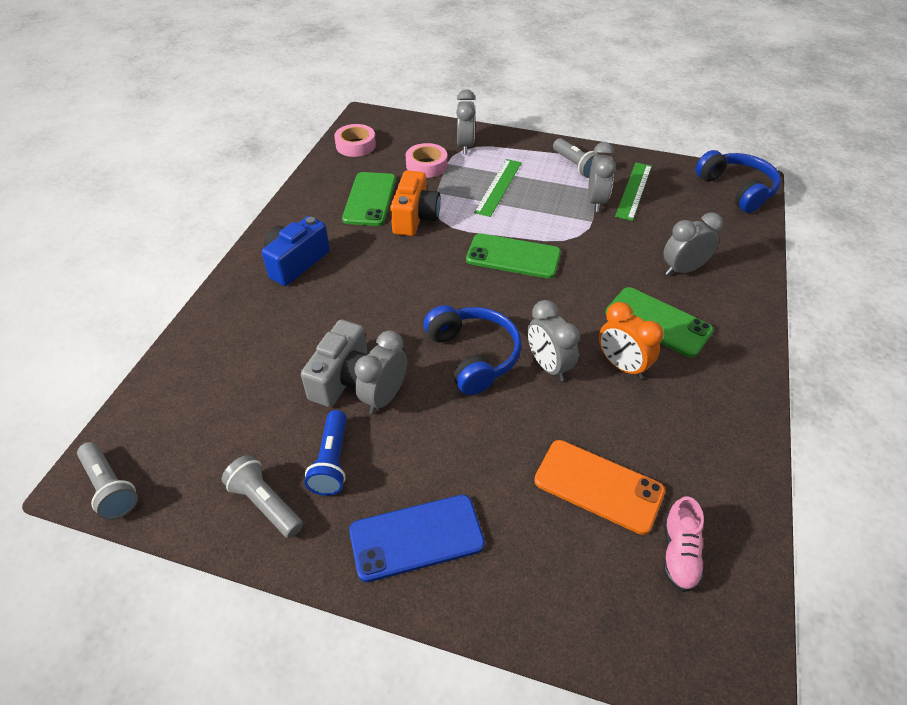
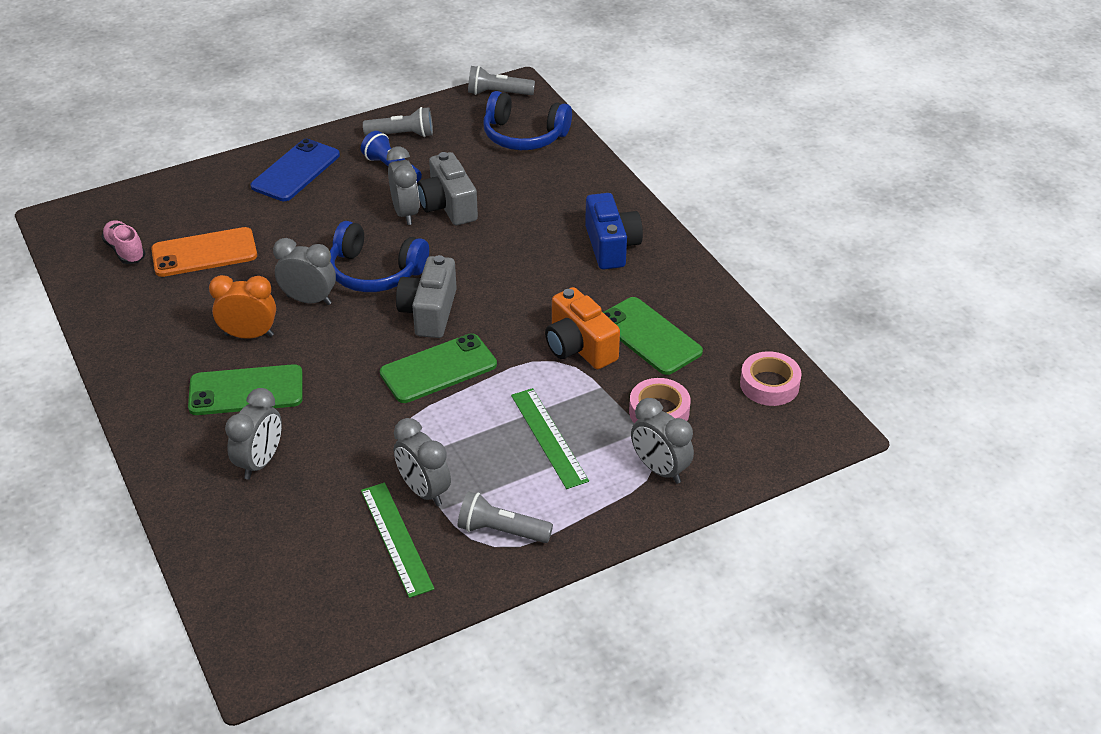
camera: 135 degrees right, 5 degrees down
blue headphones [695,150,781,213] -> blue headphones moved to [483,91,572,150]
none -> grey camera [396,255,457,338]

